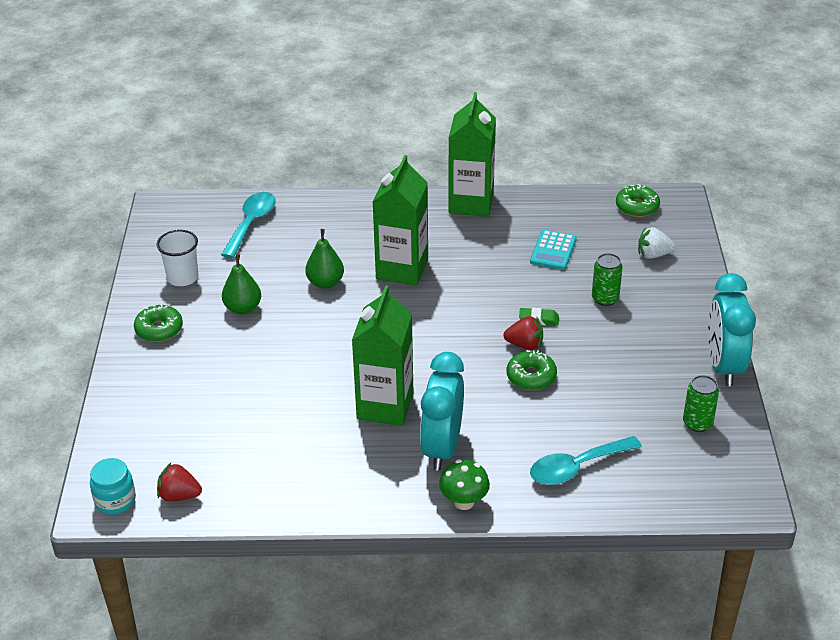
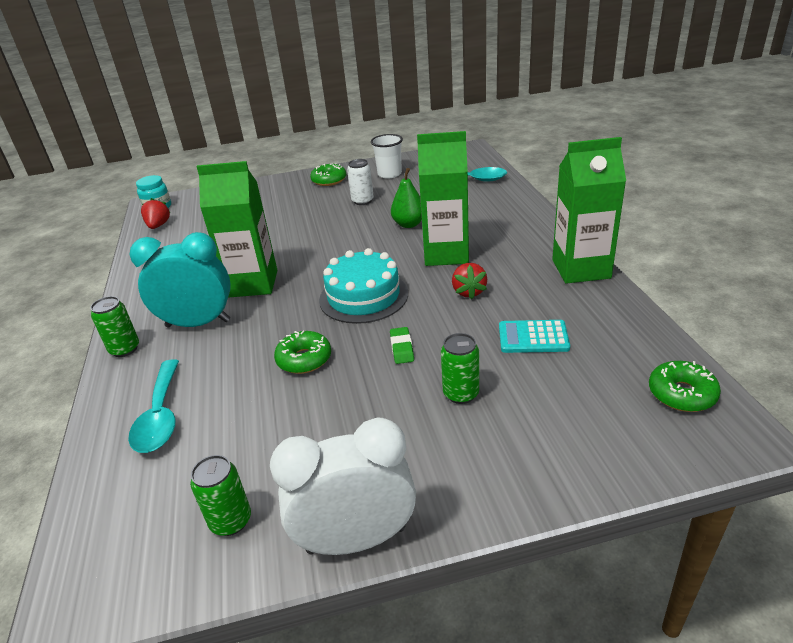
camera: 80 degrees right, 5 degrees down
green pear [222,254,261,314] -> white can [347,159,374,205]
green mushroom [439,460,490,510] -> green can [90,296,139,357]
red strawberry [503,316,543,350] -> red strawberry moved to [452,263,487,299]
turquoise spoon [530,436,642,485] -> turquoise spoon turned 150 degrees counterclockwise [128,359,179,453]
white strawberry [638,227,675,259] -> none
turquoise clock [708,273,756,386] -> white clock [270,418,416,555]
none -> turquoise cake [319,248,408,324]

